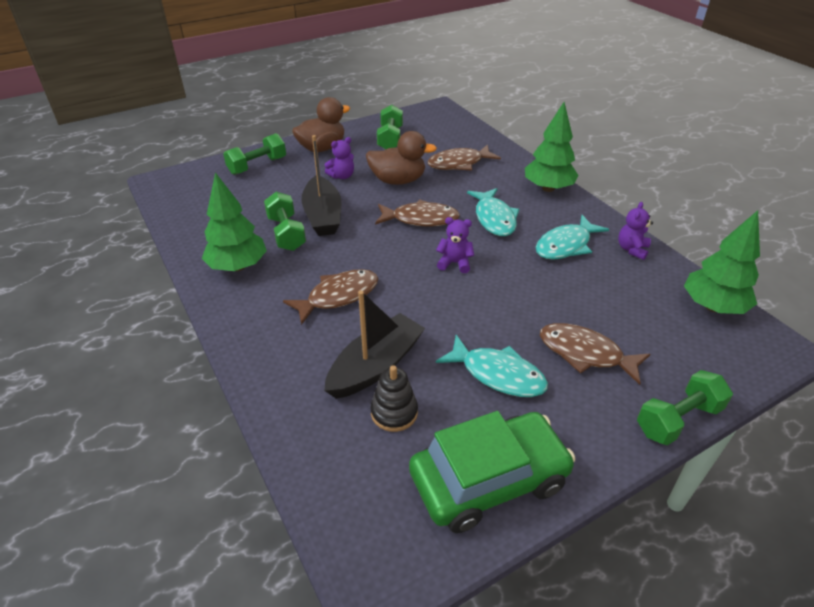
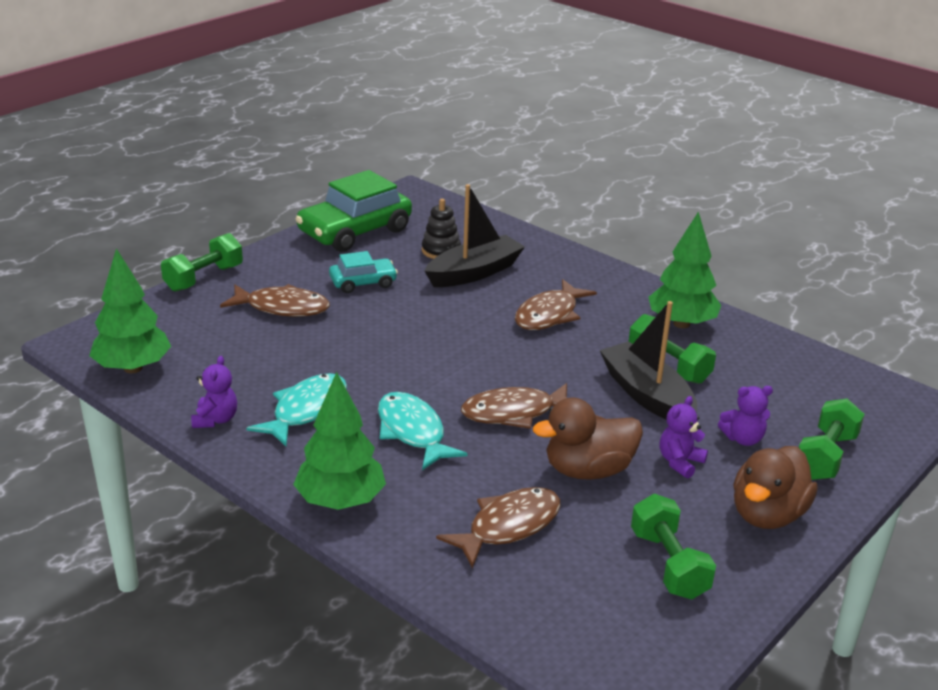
camera: 160 degrees right, 10 degrees down
black boat [324,291,425,399] -> black boat turned 150 degrees counterclockwise [425,184,525,287]
purple teddy bear [436,217,474,273] -> purple teddy bear moved to [718,386,773,446]
turquoise fish [436,335,548,397] -> turquoise car [329,251,398,293]

